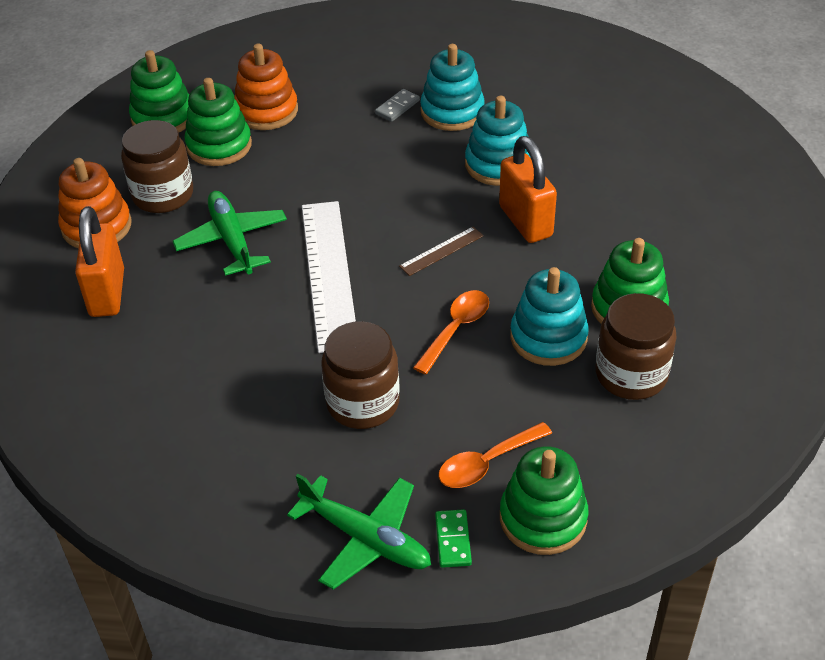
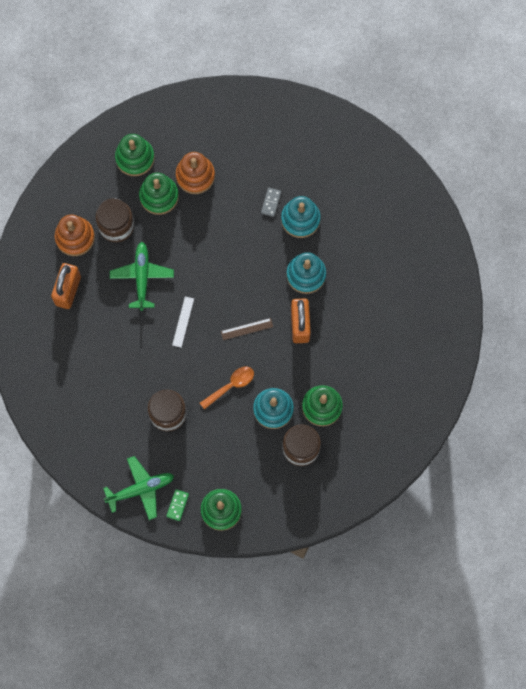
camera: 20 degrees right, 30 degrees up
green plane [287,474,431,590] -> green plane turned 75 degrees counterclockwise [103,456,174,520]
white ruler [302,201,356,353] -> white ruler [172,296,194,348], size x0.45
grey domino [375,89,420,122] -> grey domino turned 45 degrees counterclockwise [261,188,281,217]
orange spoon [439,422,552,488] -> none

